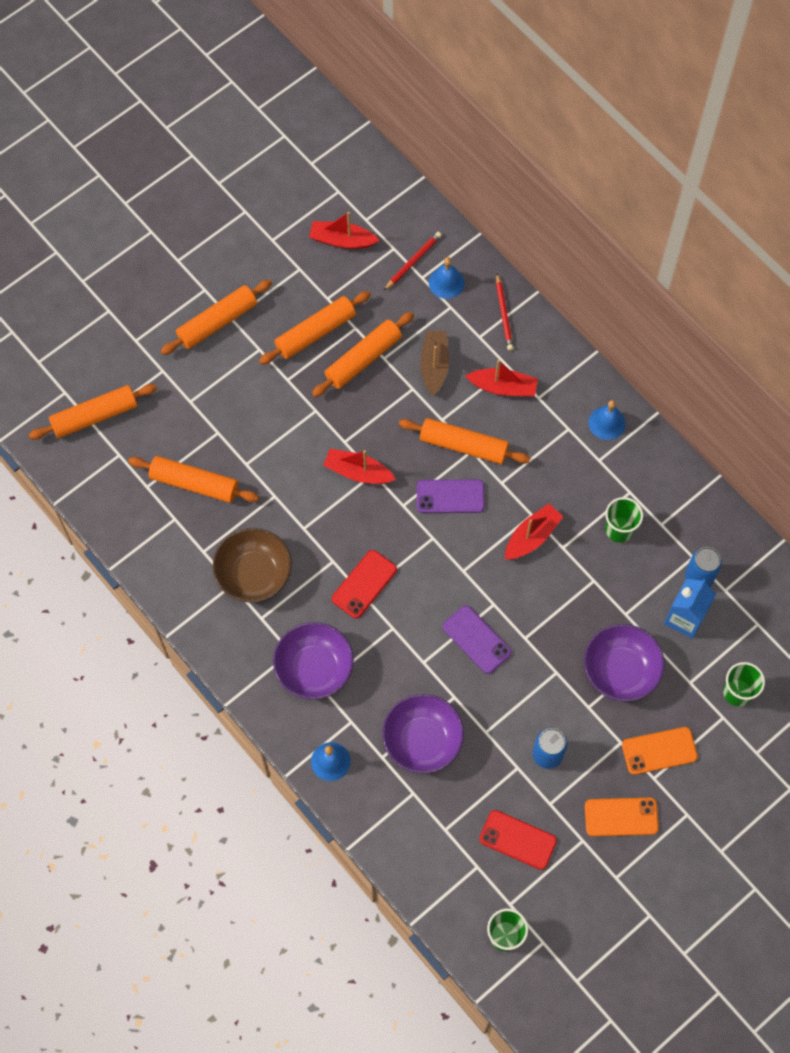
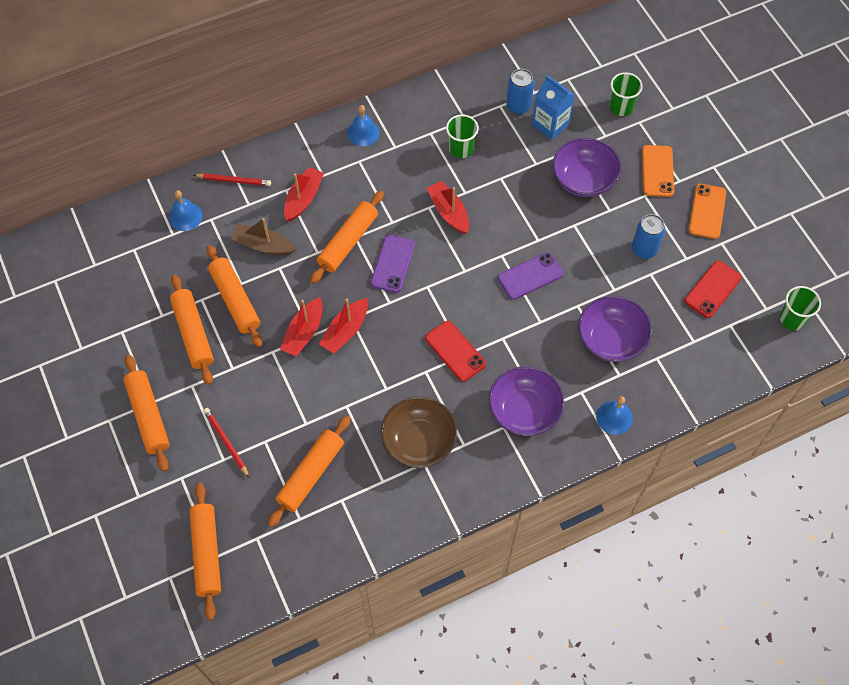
camera: 75 degrees left, 5 degrees down
red boat [309,212,380,249] -> red boat moved to [280,297,323,356]
red pencil [384,232,442,290] -> red pencil moved to [203,408,249,477]

